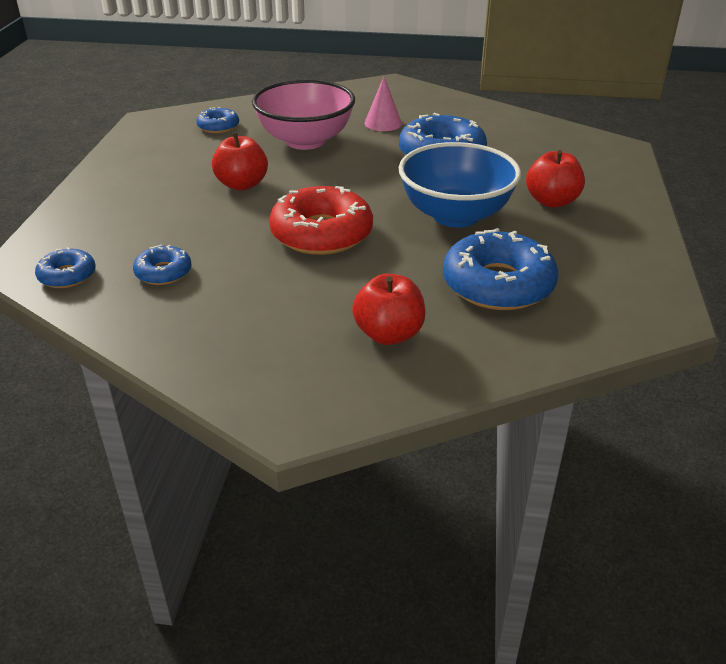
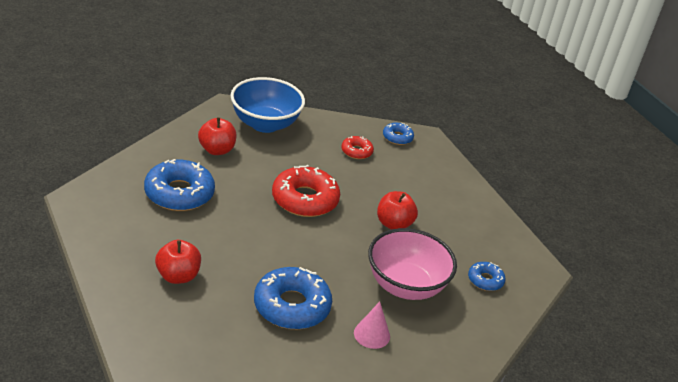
camera: 140 degrees right, 0 degrees up
blue donut [133,244,192,285] -> red donut [341,136,374,159]
blue bowl [399,142,521,227] -> blue bowl moved to [231,77,305,133]

